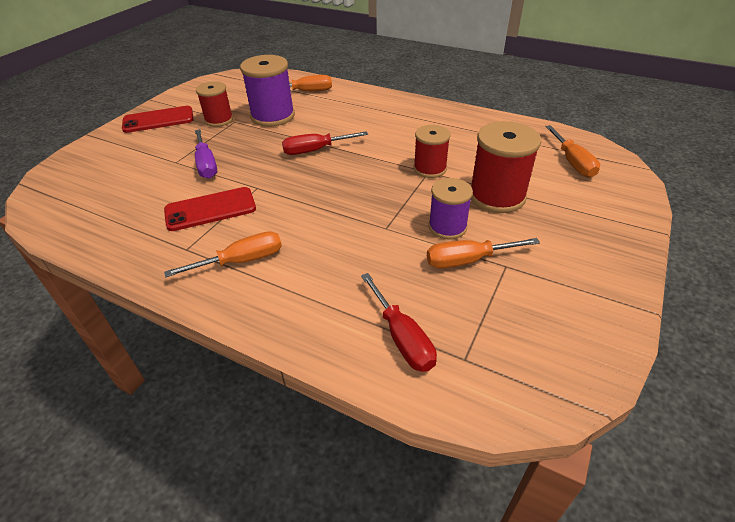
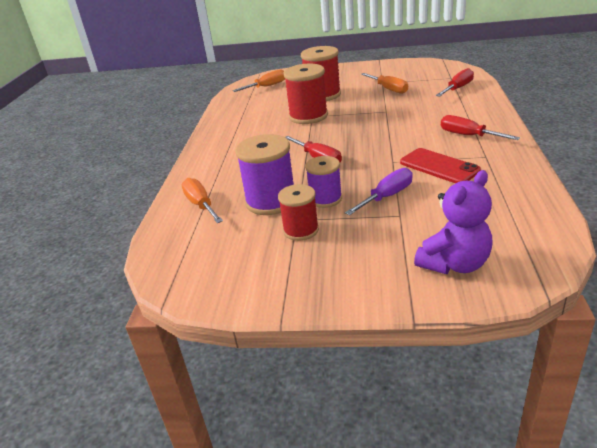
camera: 110 degrees left, 10 degrees down
red phone [122,106,193,133] -> none
orange screwdriver [164,231,282,277] -> red screwdriver [441,115,520,140]
red spool [414,125,451,178] -> red spool [284,64,328,124], size x1.57
purple spool [428,178,473,239] -> purple spool moved to [305,156,342,208]
none -> purple teddy bear [414,170,493,274]

